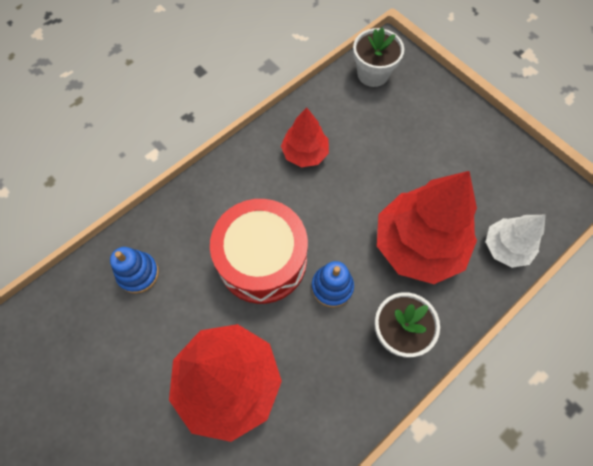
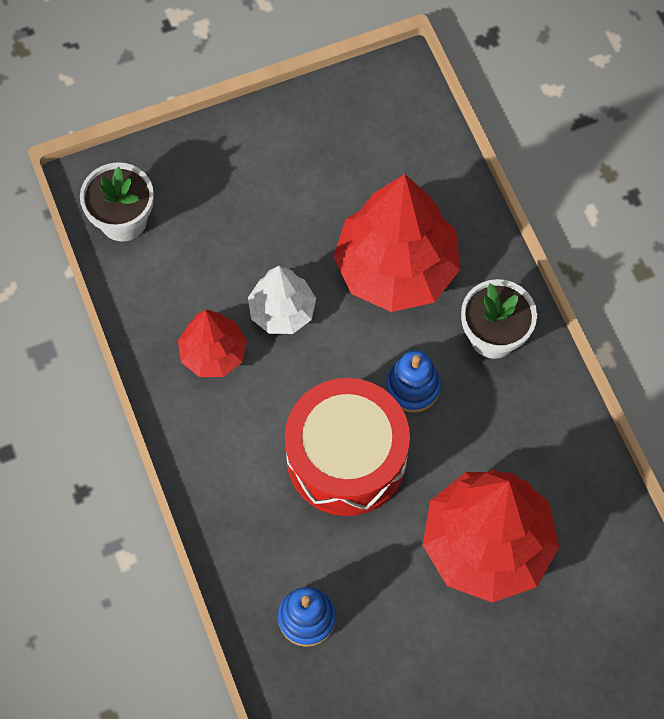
camera: 70 degrees left, 0 degrees up
white tree [486,215,545,268] -> white tree moved to [248,266,316,334]

